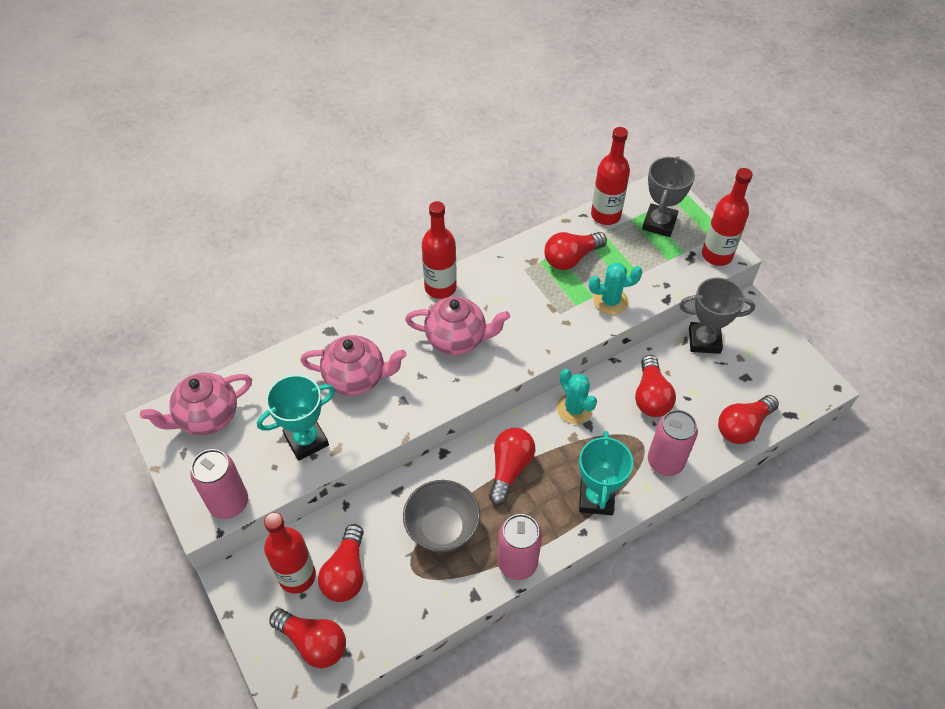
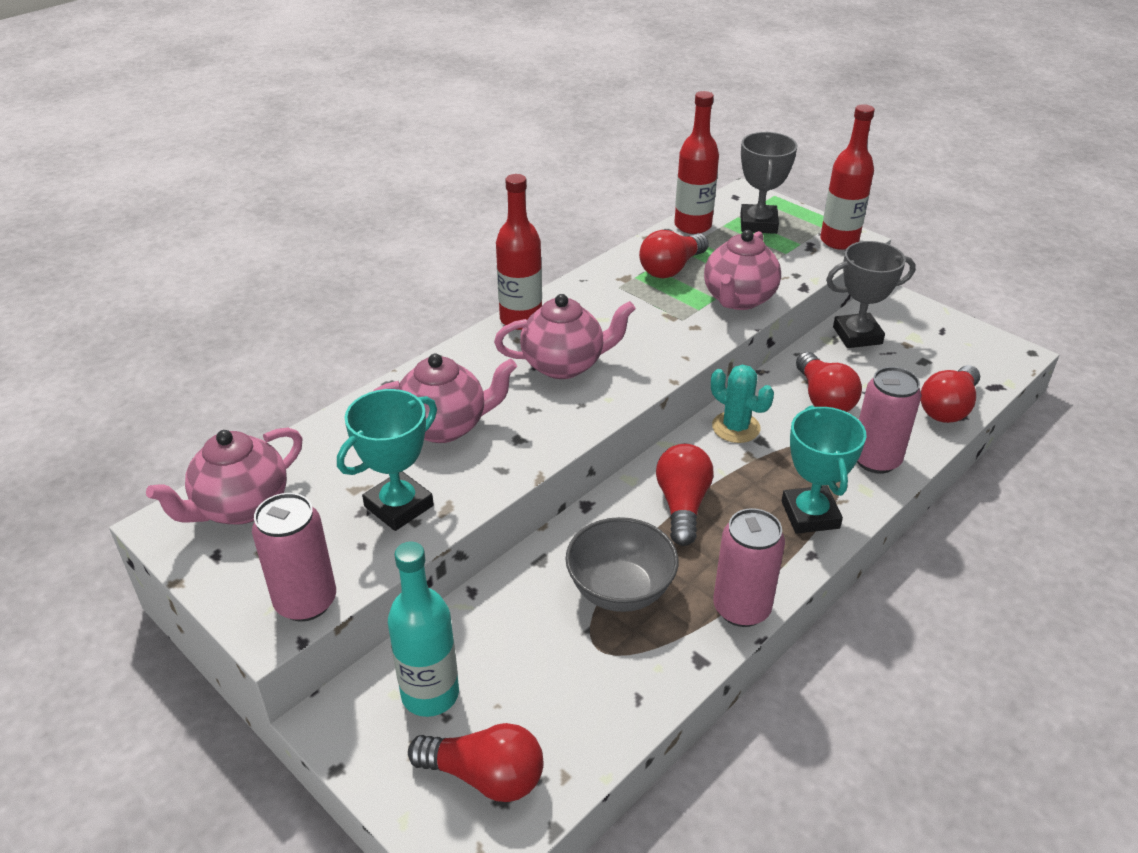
camera: 15 degrees left, 15 degrees down
red bottle [264,512,316,594] -> turquoise bottle [388,541,459,717]
red light bulb [318,524,364,602] -> none
turquoise cactus [589,262,642,315] -> pink teapot [704,230,781,310]

